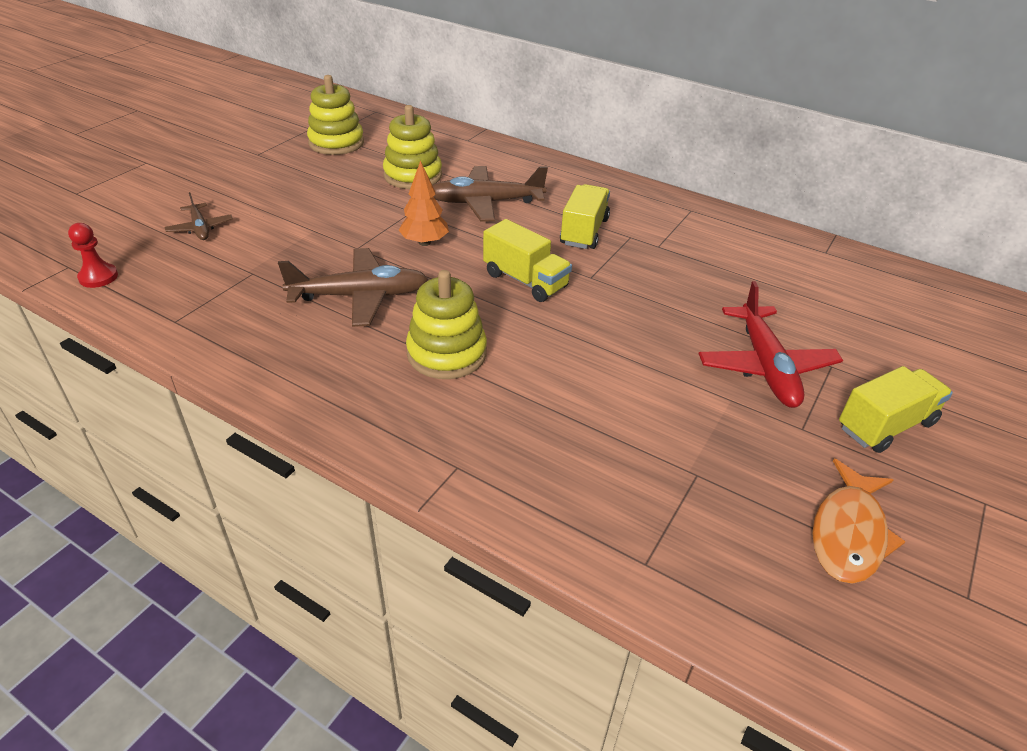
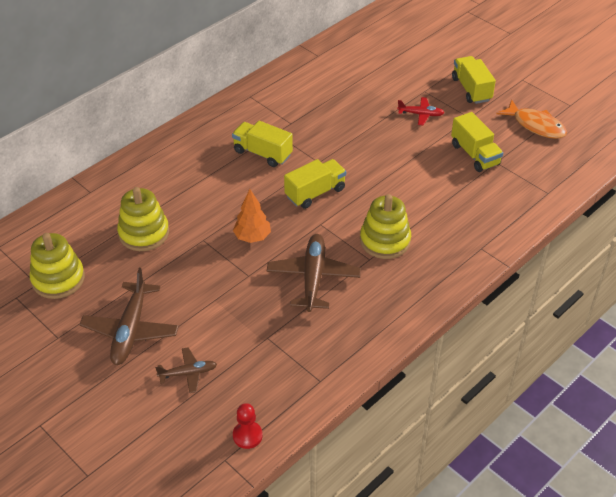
camera: 75 degrees left, 5 degrees up
brown plane [432,166,548,222] -> brown plane moved to [79,268,179,365]
red plane [699,281,843,408] -> red plane [397,97,445,125], size x0.55
none -> yellow truck [451,112,503,172]

